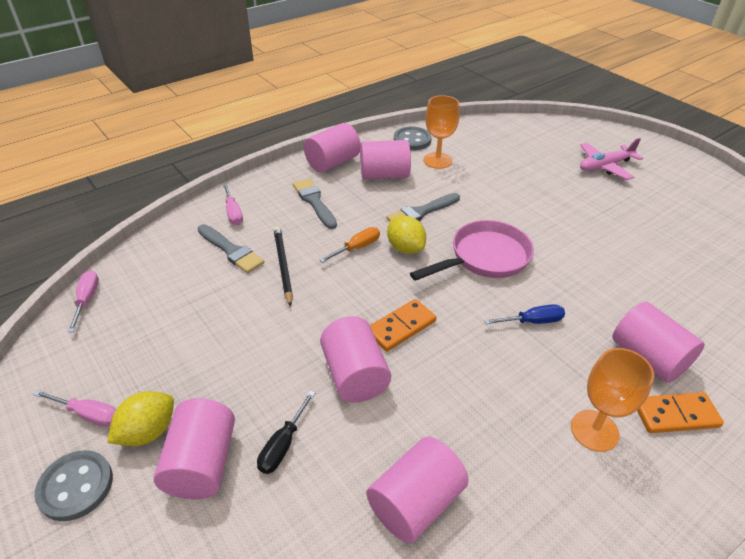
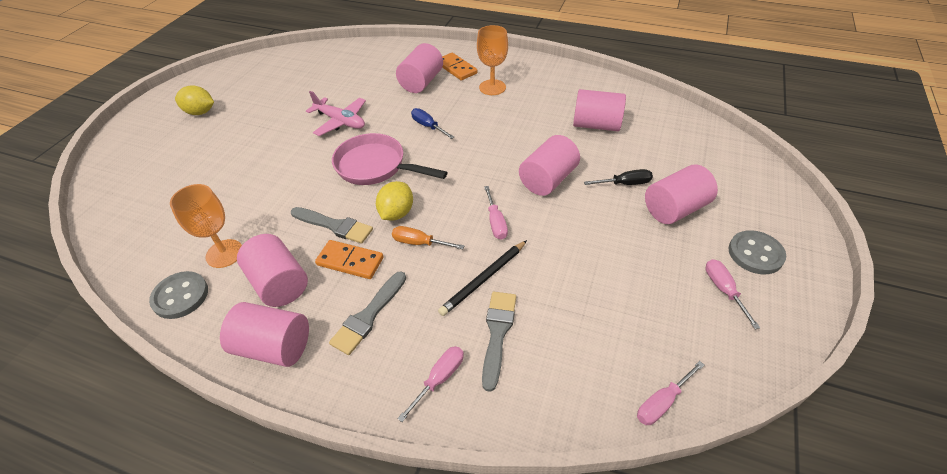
camera: 120 degrees left, 5 degrees up
yellow lemon [107,391,174,446] -> yellow lemon moved to [175,85,214,115]
orange domino [370,299,437,352] -> orange domino moved to [315,240,384,279]
pink plane [580,138,643,180] -> pink plane moved to [306,91,366,136]
none -> pink screwdriver [484,186,508,240]

